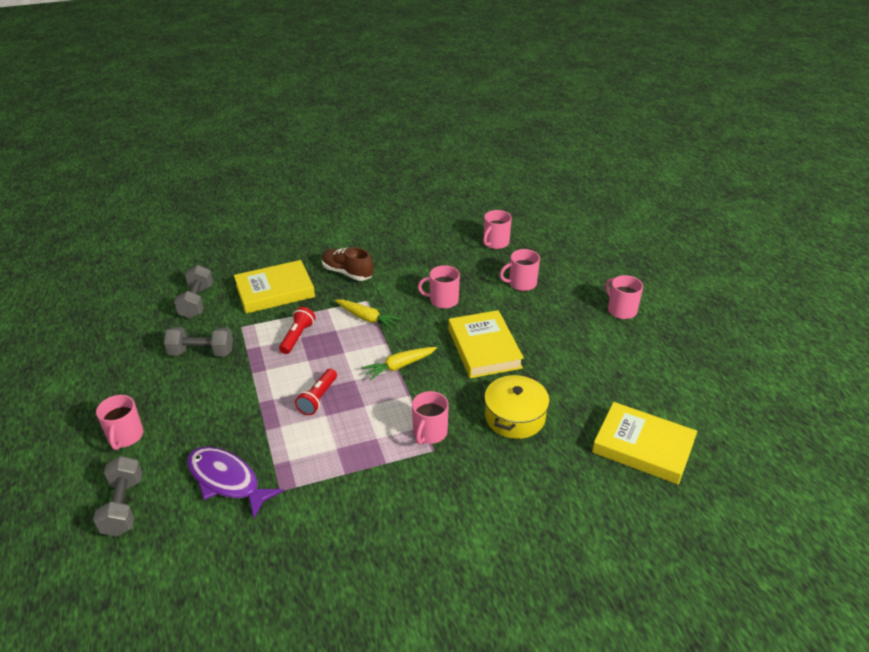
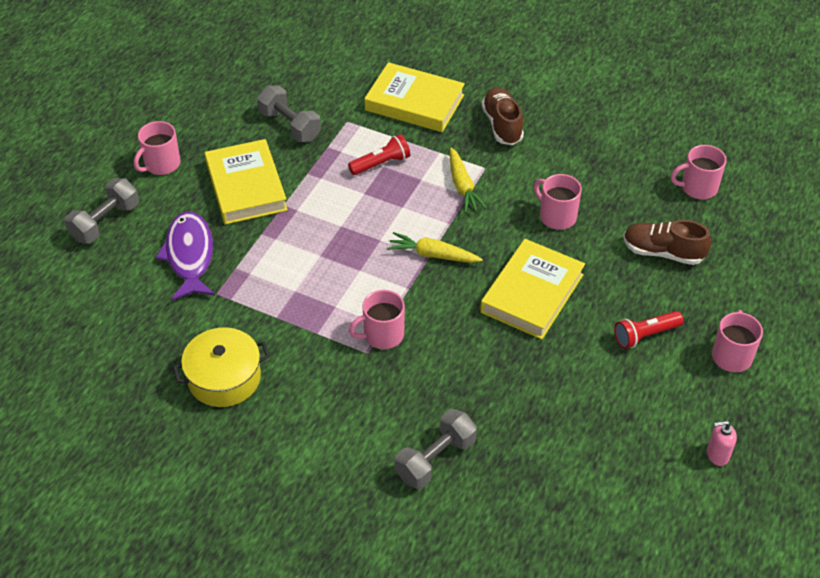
camera: 45 degrees right, 10 degrees up
grey dumbbell [174,265,213,319] -> grey dumbbell moved to [394,409,477,489]
red flashlight [295,369,337,415] -> red flashlight moved to [614,311,684,349]
yellow pot [484,374,550,439] -> yellow pot moved to [173,327,270,407]
pink mug [499,249,540,291] -> brown shoe [623,220,711,265]
yellow book [592,402,697,485] -> yellow book moved to [204,139,288,225]
none -> pink soap dispenser [707,421,737,466]

